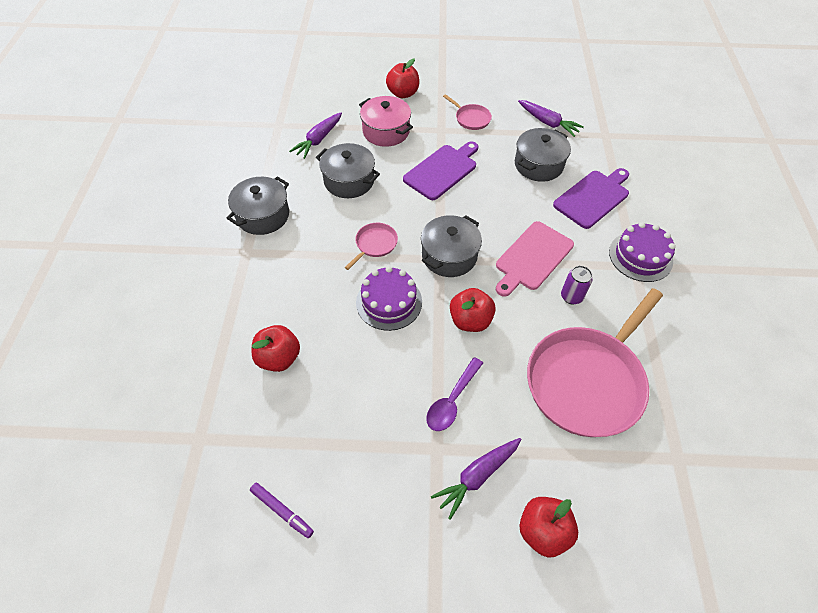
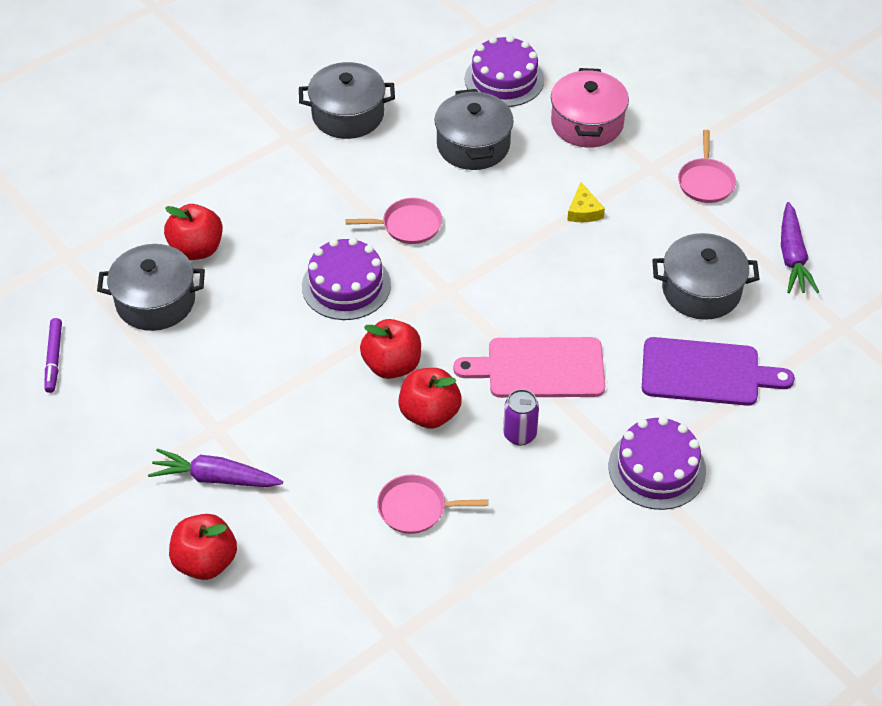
camera: 50 degrees right, 5 degrees down
purple carrot [289,112,342,159] -> purple cake [465,35,544,107]
red apple [386,58,419,98] -> red apple moved to [398,368,462,429]
purple cutting board [403,141,478,200] -> yellow cheese [567,182,605,222]
grey pot [421,215,482,277] -> grey pot moved to [97,244,205,331]
purple spoon [426,357,483,431] -> none
pink pan [527,288,663,437] -> pink pan [377,474,488,534], size x0.42

